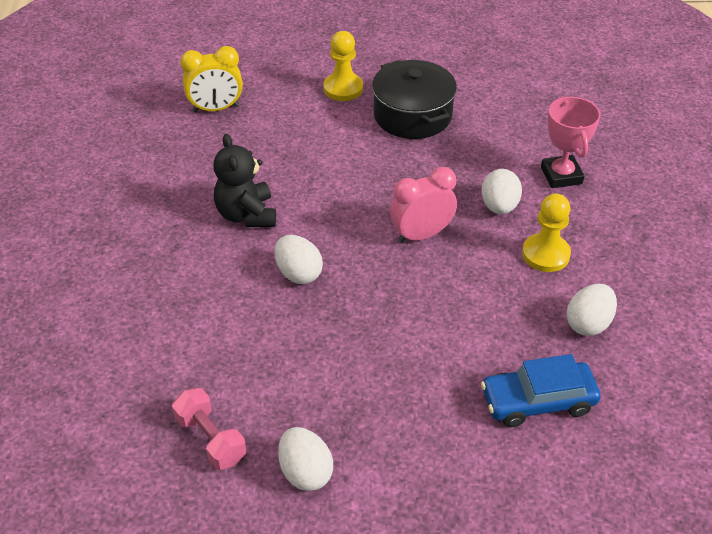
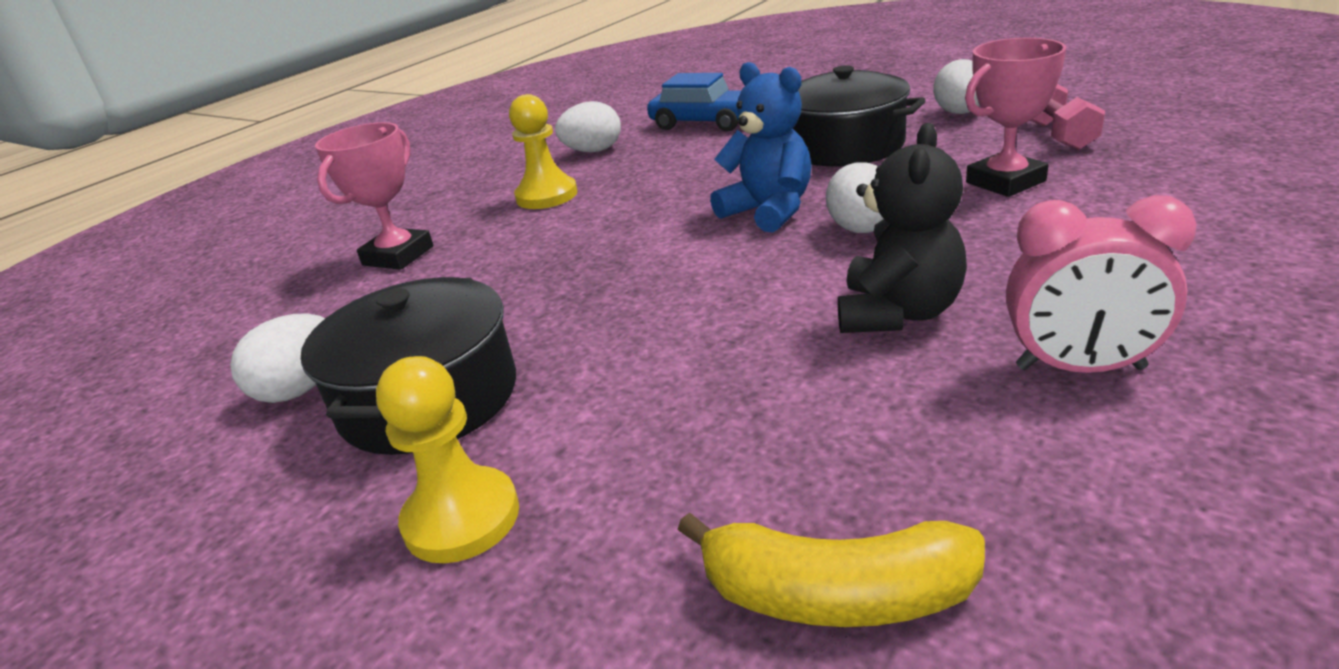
camera: 140 degrees left, 15 degrees down
yellow clock [180,46,243,112] -> yellow banana [678,513,985,627]
pink clock [390,167,457,244] -> pink clock moved to [1006,195,1197,373]
white egg [481,169,522,214] -> white egg moved to [230,313,325,403]
none -> blue teddy bear [710,62,812,233]
none -> black pot [792,65,926,167]
none -> pink trophy [965,38,1066,197]

